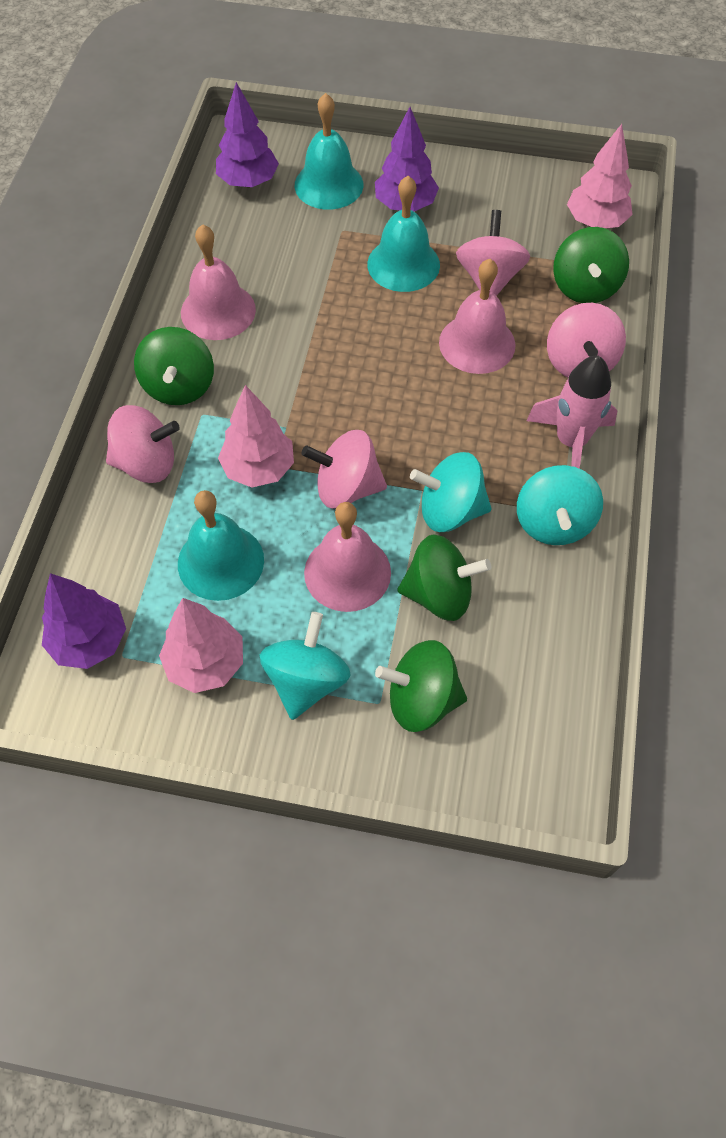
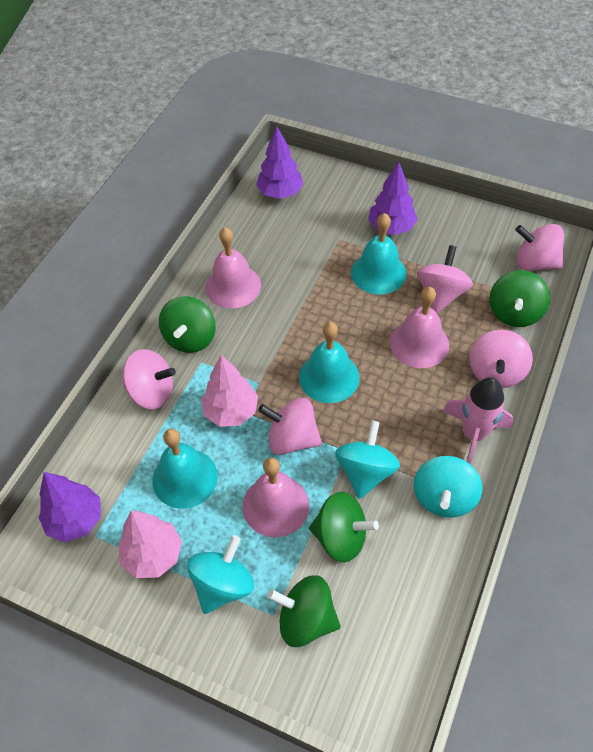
camera: 15 degrees right, 5 degrees down
turquoise bell [295,93,363,210] -> turquoise bell moved to [299,322,360,403]
turquoise spinning top [410,452,492,532] -> turquoise spinning top turned 90 degrees clockwise [335,421,400,499]
pink tree [567,124,633,228] -> pink spinning top [515,224,564,271]

